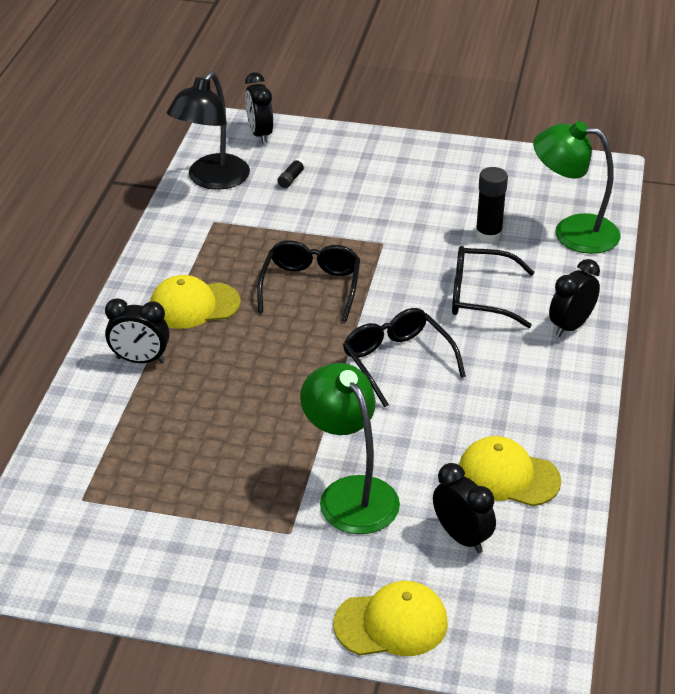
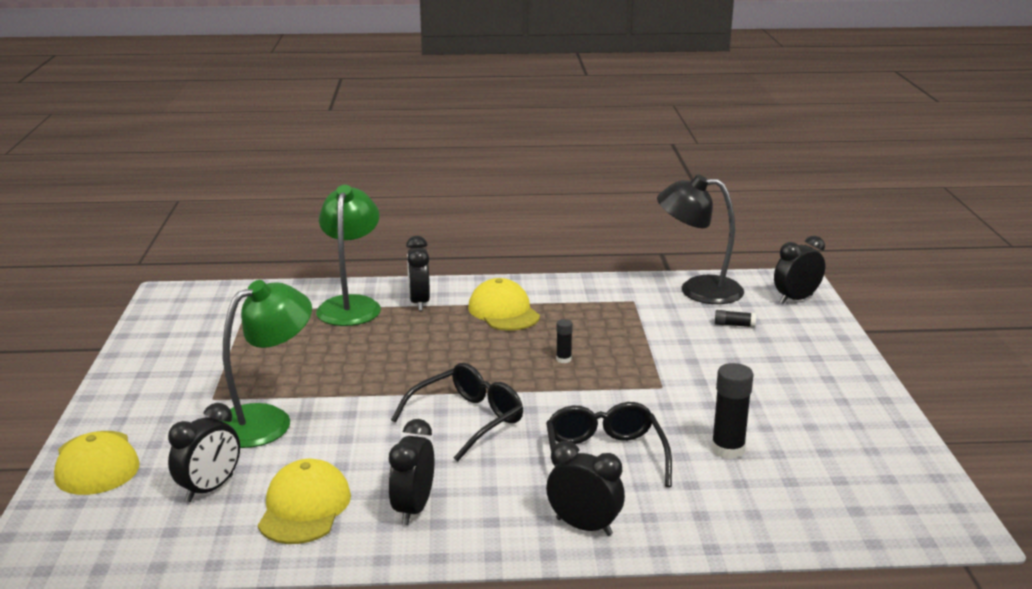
camera: 75 degrees right, 15 degrees down
black glasses [257,240,360,322] -> black glue stick [556,319,573,363]
green lamp [533,121,621,254] -> green lamp moved to [316,185,381,326]
none -> black clock [389,419,434,525]

